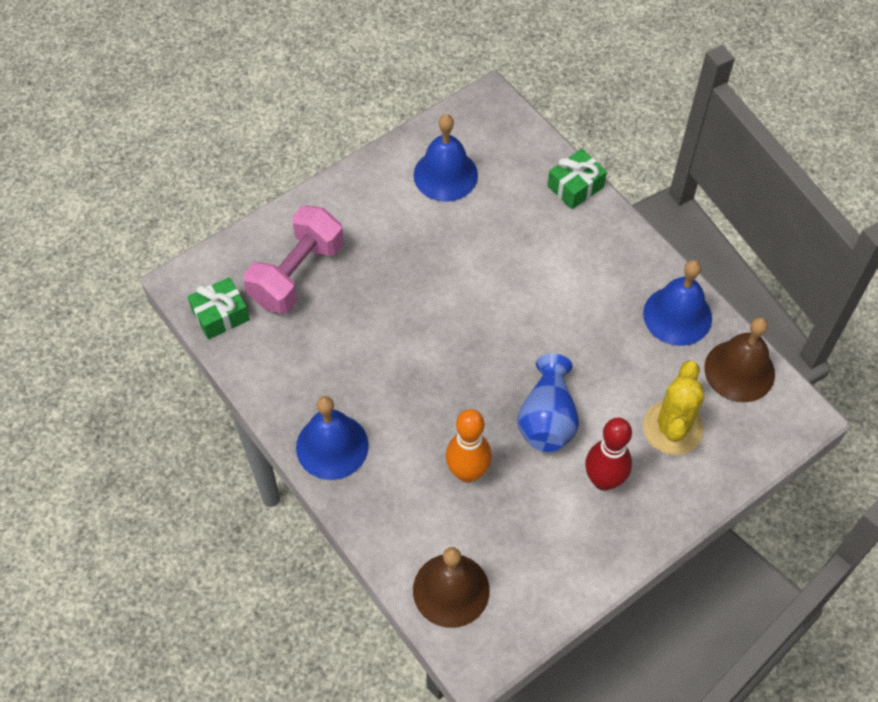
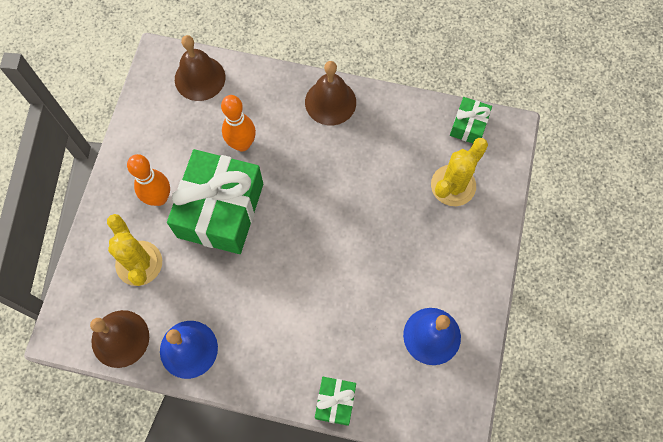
camera: 140 degrees right, 10 degrees up
pink dumbbell [243,205,344,314] -> yellow cactus [431,138,488,206]
blue bell [296,396,369,480] -> brown bell [305,61,356,125]
blue vase [518,354,579,452] -> green gift [167,149,263,254]
red bowling pin [585,418,632,491] -> orange bowling pin [127,154,170,206]

